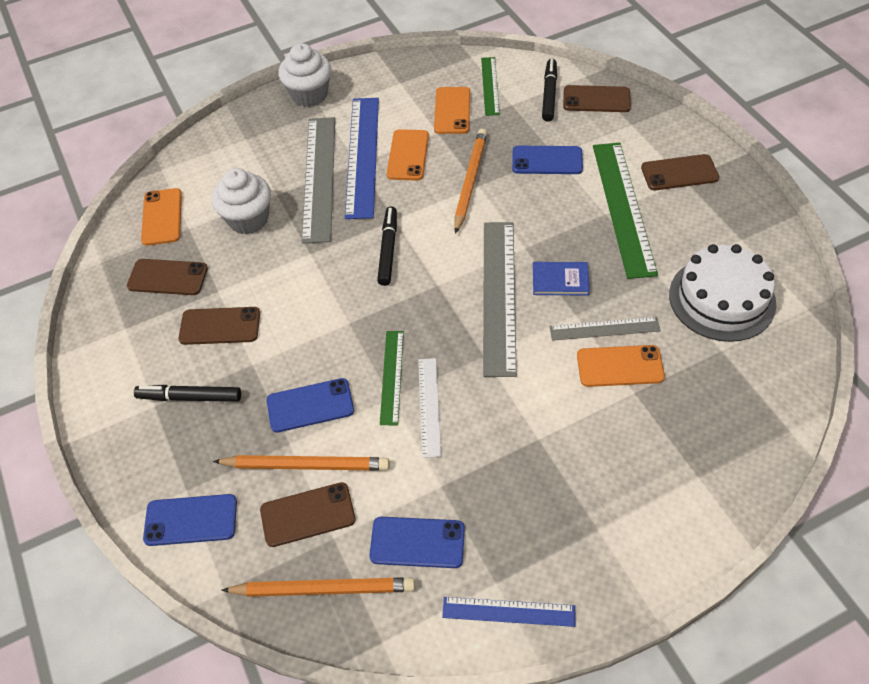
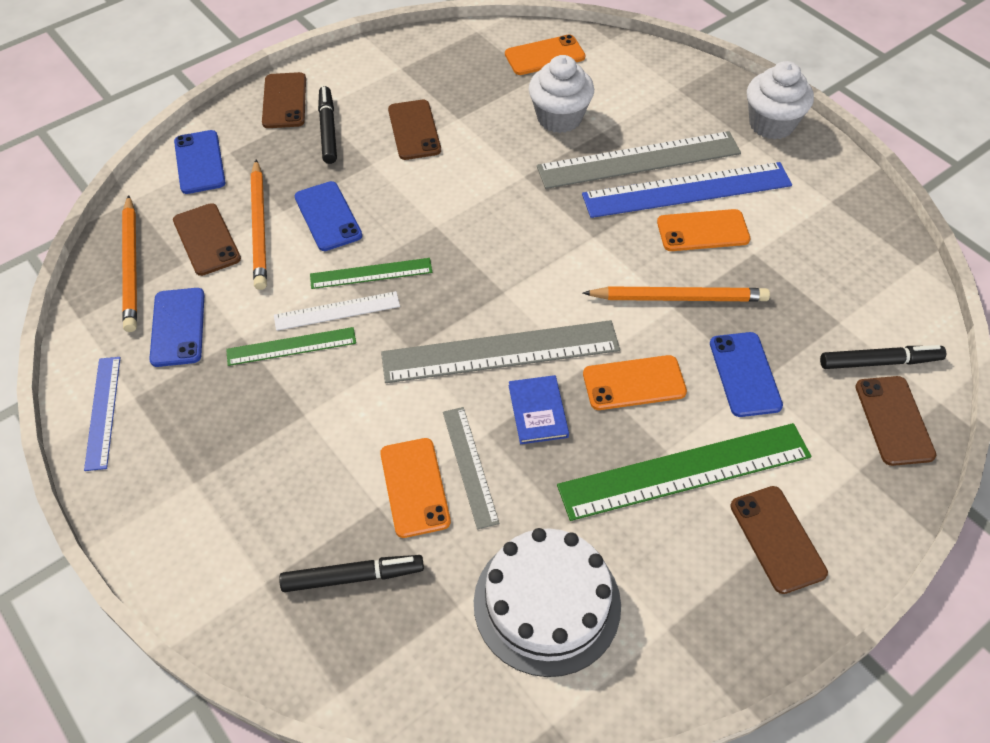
camera: 75 degrees right, 0 degrees up
brown phone [127,259,208,295] -> brown phone moved to [262,72,306,128]
black marker [377,206,397,286] -> black marker moved to [279,555,424,592]
orange phone [434,87,470,134] -> orange phone moved to [583,355,687,410]
green ruler [481,57,500,116] -> green ruler moved to [226,327,356,366]

